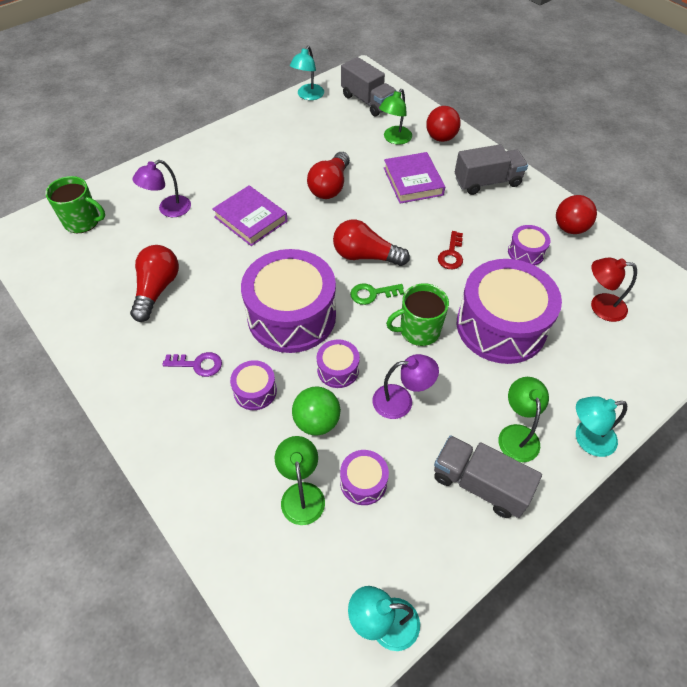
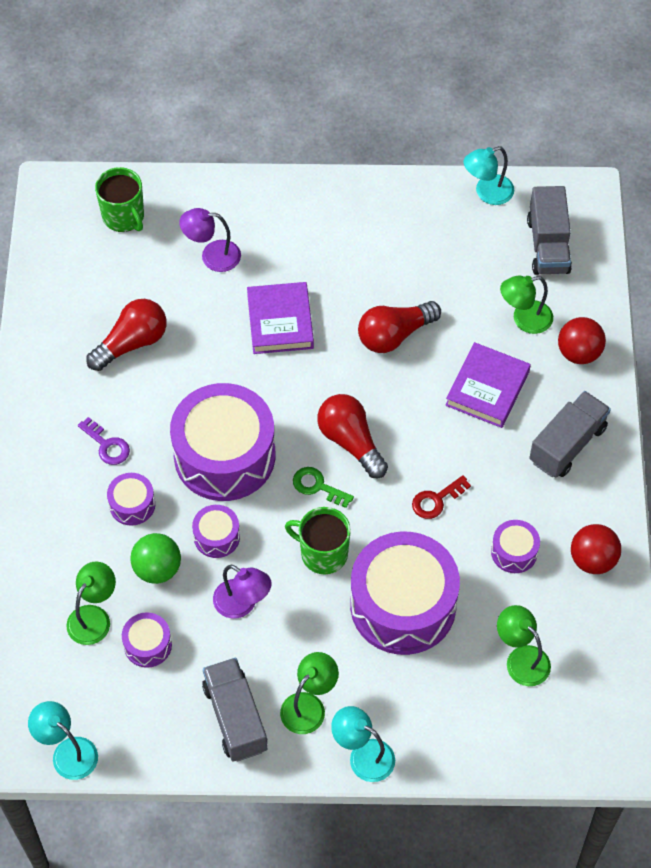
camera: 40 degrees right, 5 degrees up
grey truck [455,144,528,195] -> grey truck turned 75 degrees counterclockwise [529,391,611,478]
red lamp [591,257,637,322] -> green lamp [497,605,551,686]

